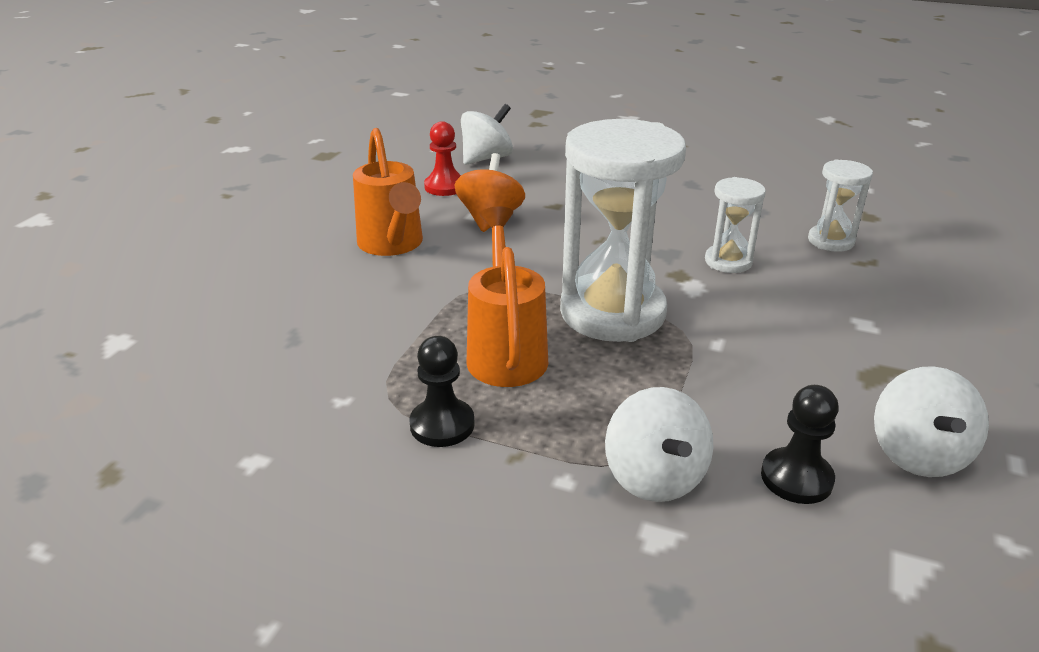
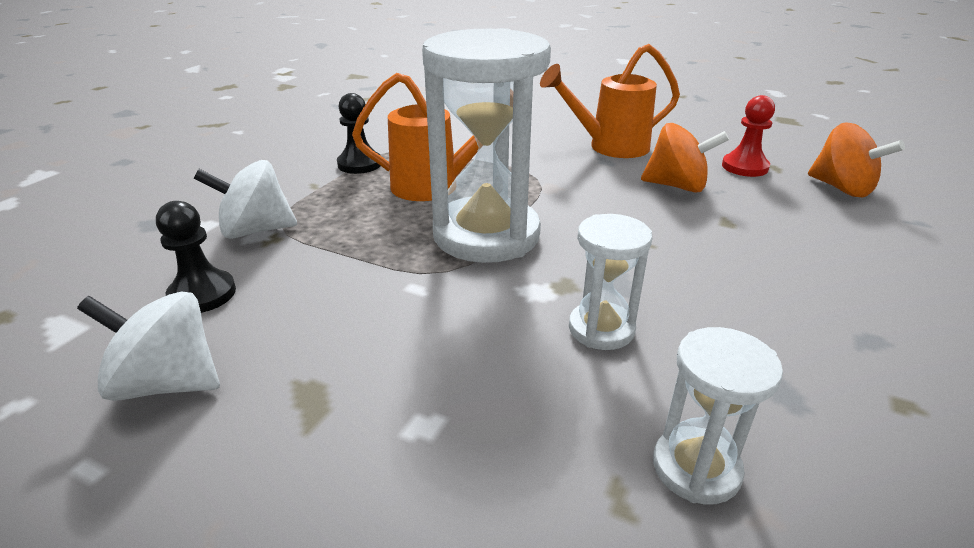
camera: 95 degrees right, 0 degrees up
white spinning top [461,104,513,165] -> orange spinning top [808,122,905,197]

